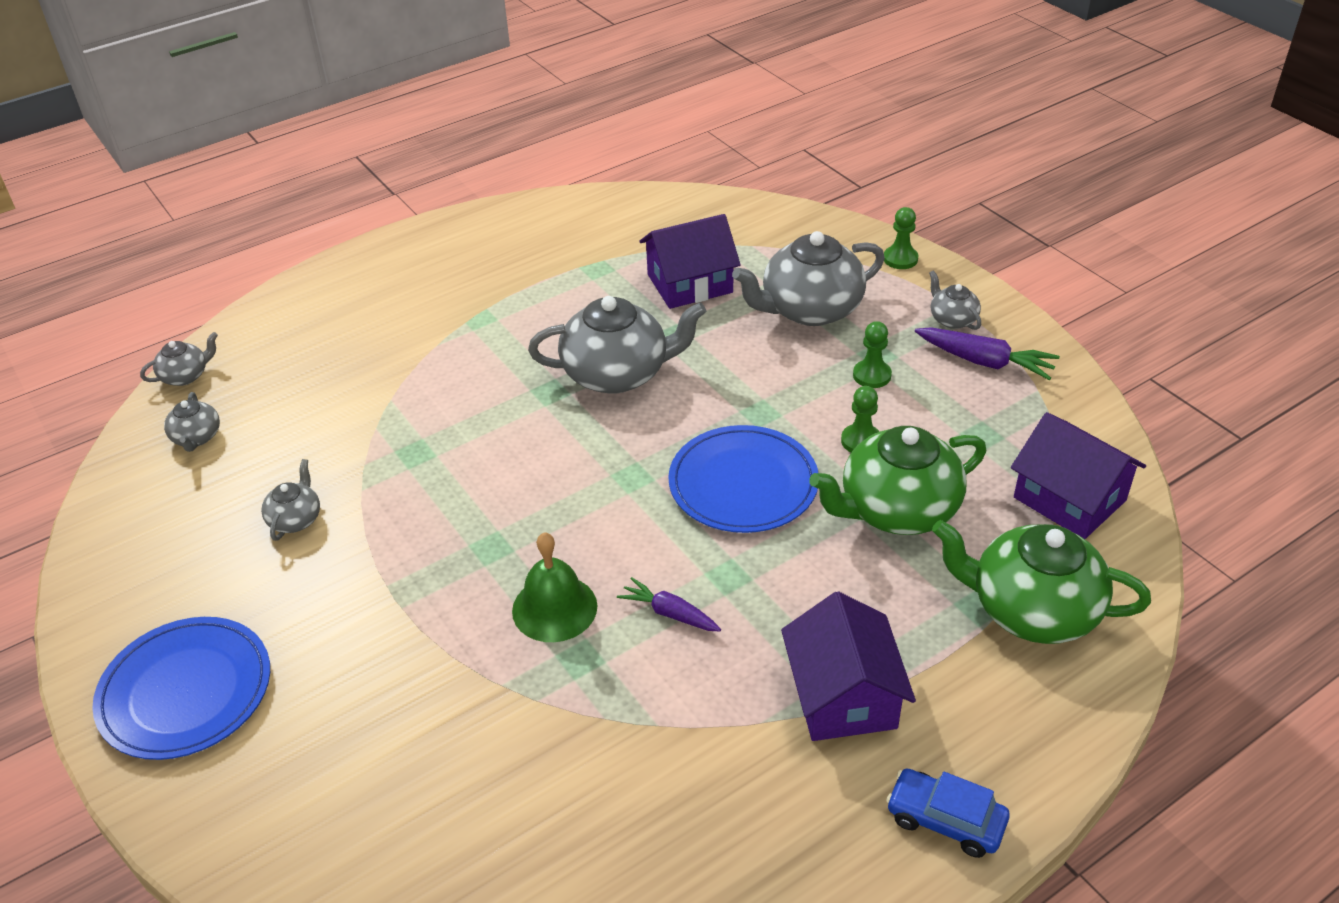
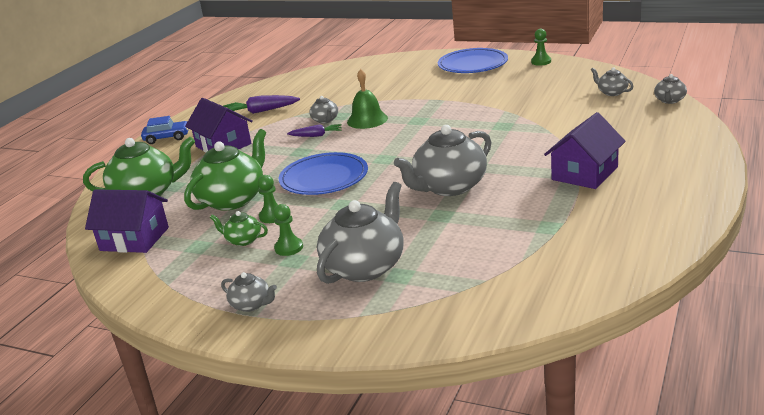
camera: 150 degrees right, 15 degrees down
grey teapot [261,459,320,541] -> grey teapot moved to [309,96,338,123]
purple house [640,214,741,309] -> purple house moved to [544,112,626,189]
green pawn [884,207,918,269] -> green pawn moved to [531,29,551,66]
purple carrot [915,327,1060,380] -> purple carrot moved to [223,95,300,114]
none -> green teapot [210,211,268,246]

